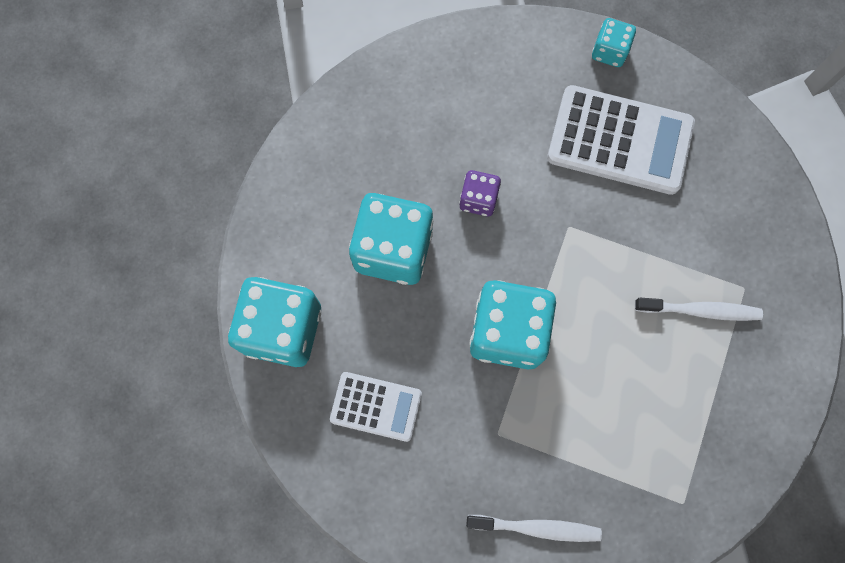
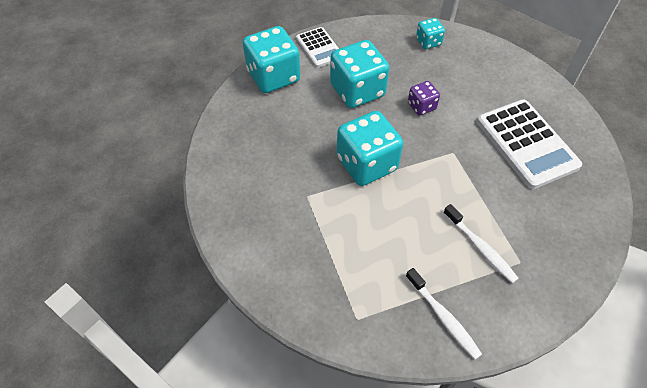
camera: 50 degrees right, 20 degrees down
white calculator [330,372,422,442] -> white calculator moved to [296,27,339,68]
white toothbrush [466,515,602,542] -> white toothbrush moved to [406,268,482,360]
turquoise dice [592,18,636,67] -> turquoise dice moved to [416,18,445,49]

